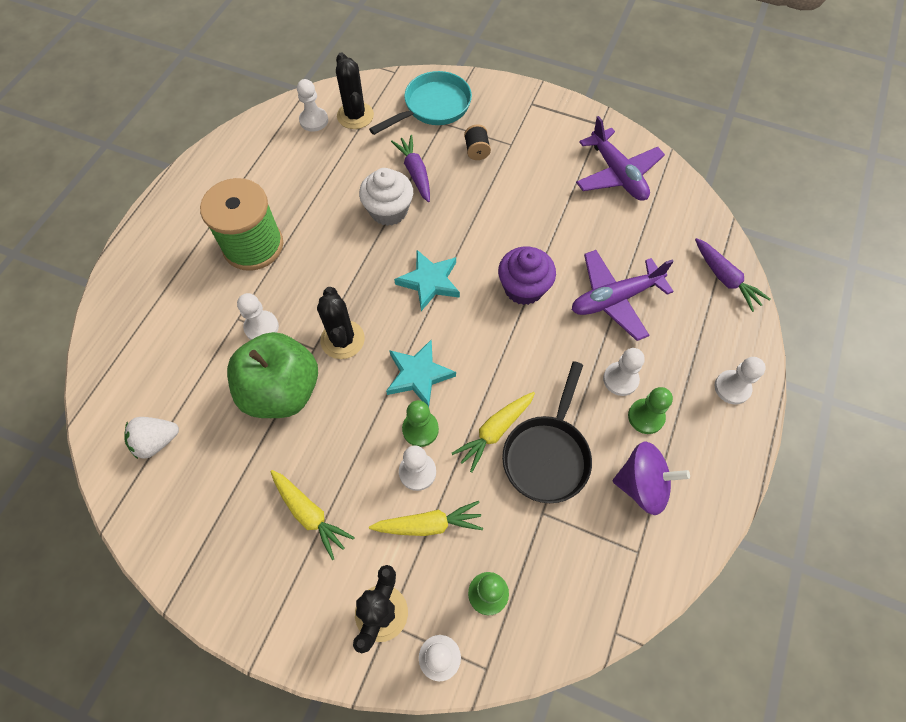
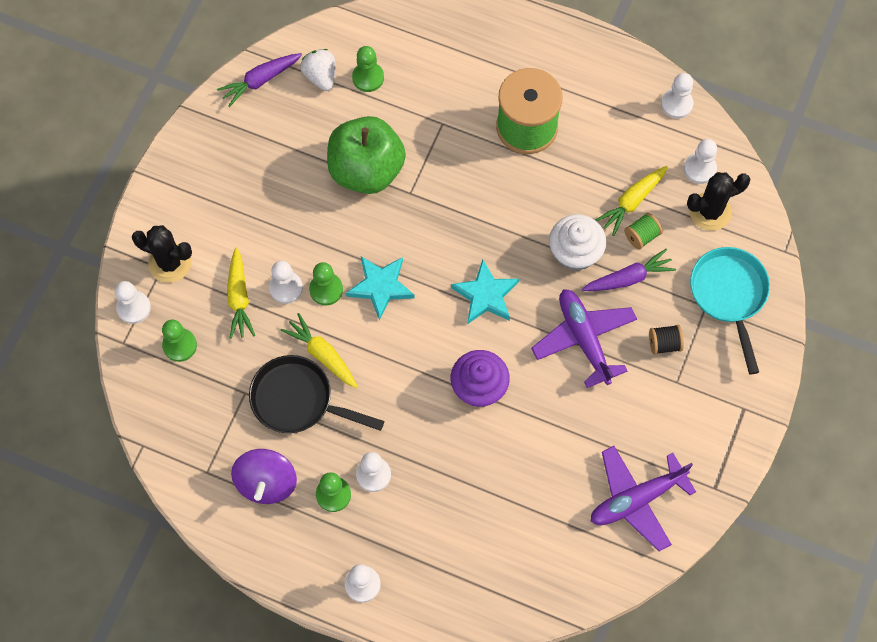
camera: 90 degrees right, 5 degrees up
white pawn [237,293,279,340] -> white pawn moved to [661,73,694,119]
yellow carrot [270,470,355,560] -> yellow carrot moved to [596,166,668,236]
black cactus [317,287,365,359] -> none
turquoise pan [369,71,472,135] -> turquoise pan turned 150 degrees counterclockwise [690,247,770,374]
purple plane [572,250,674,341] -> purple plane moved to [531,289,637,388]
purple carrot [695,238,771,312] -> purple carrot moved to [217,53,302,107]
none -> green pawn [352,46,384,92]
none -> green spool [624,213,663,250]

